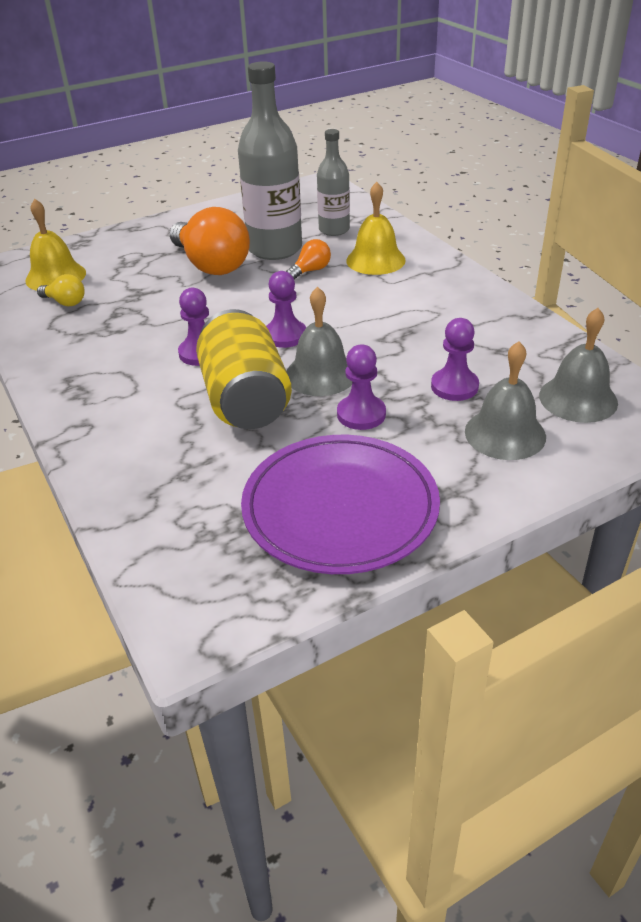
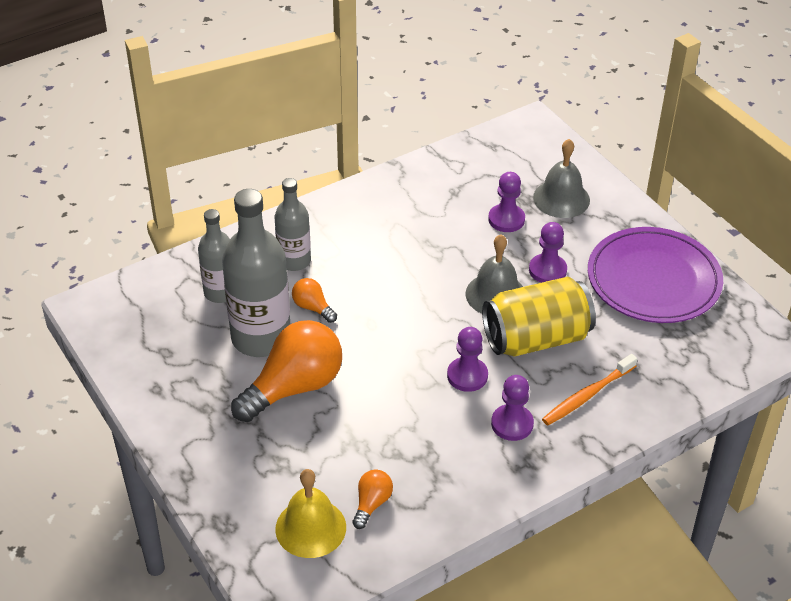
camera: 95 degrees left, 5 degrees up
yellow light bulb [37,274,85,306] -> orange light bulb [352,469,393,529]
purple pawn [266,271,306,348] -> purple pawn moved to [491,375,534,441]
yellow bell [346,182,406,275] -> grey bottle [275,178,311,271]
grey bell [539,308,618,423] -> none
none -> orange toothbrush [542,354,637,425]

